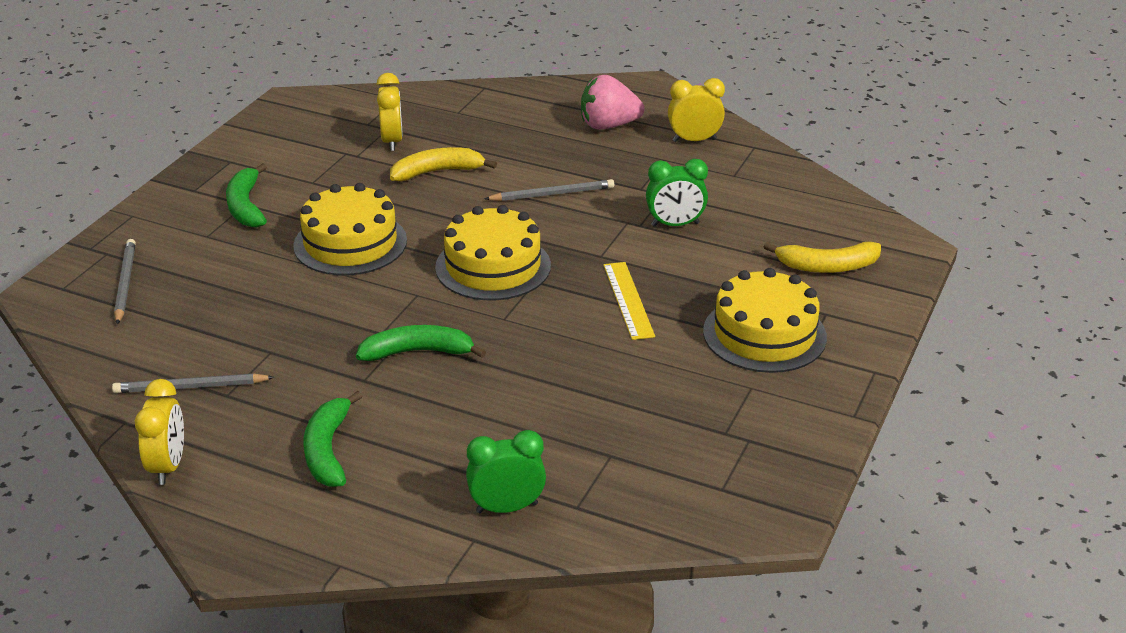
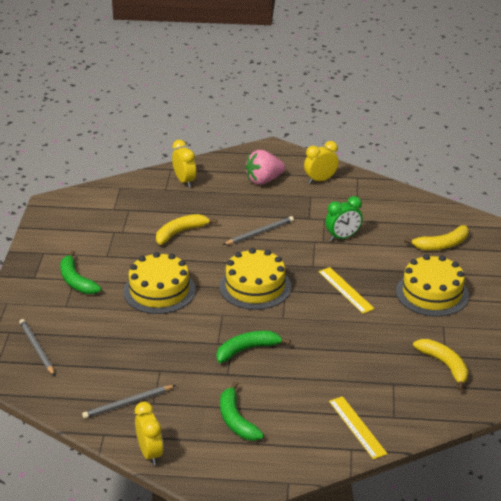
camera: 20 degrees left, 0 degrees up
yellow clock [377,73,403,151] -> yellow clock moved to [172,140,196,187]
green clock [466,430,546,513] -> yellow ruler [329,396,388,459]
none -> yellow banana [413,339,468,391]

